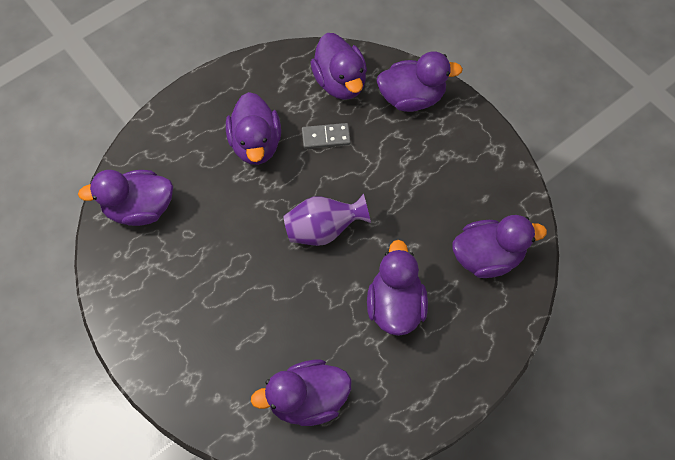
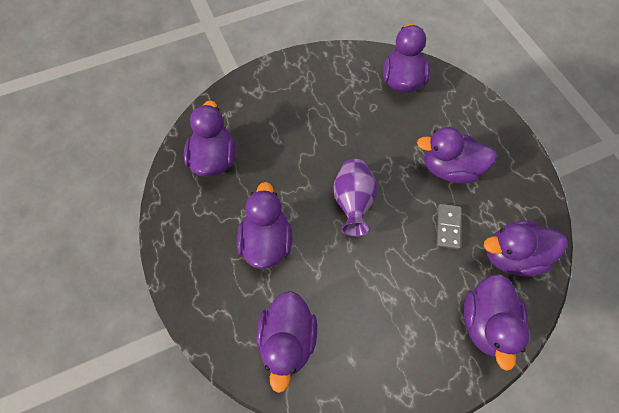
camera: 105 degrees right, 0 degrees up
purple duck [367,240,428,336] -> purple duck turned 105 degrees counterclockwise [237,182,292,269]

